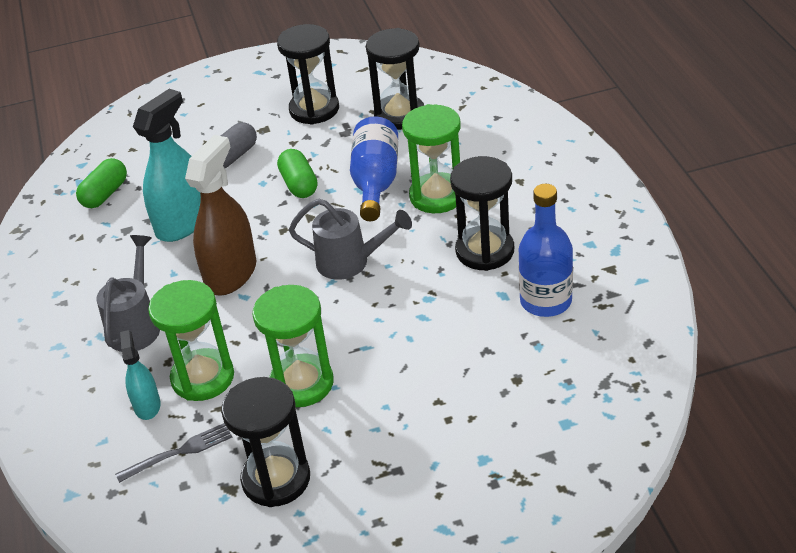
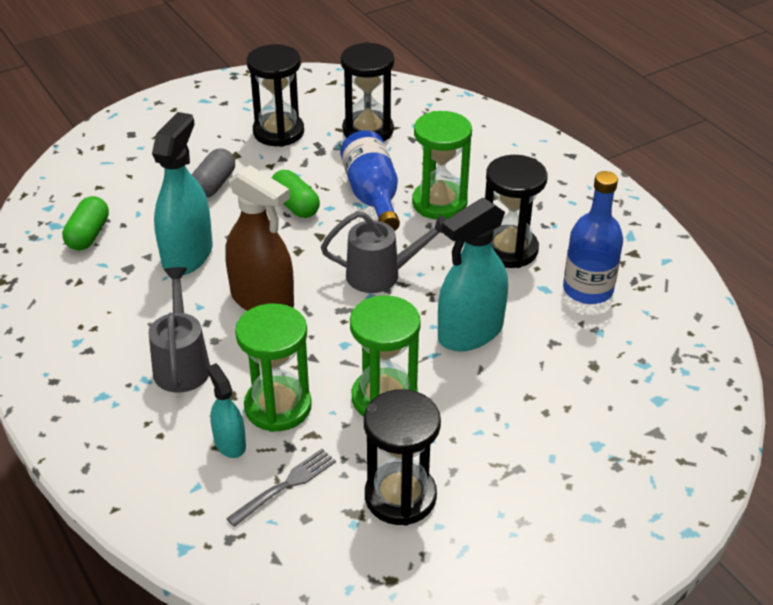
camera: 20 degrees left, 0 degrees up
brown spray bottle [185,135,256,296] -> brown spray bottle turned 120 degrees clockwise [225,165,294,311]
none -> turquoise spray bottle [438,197,508,351]

